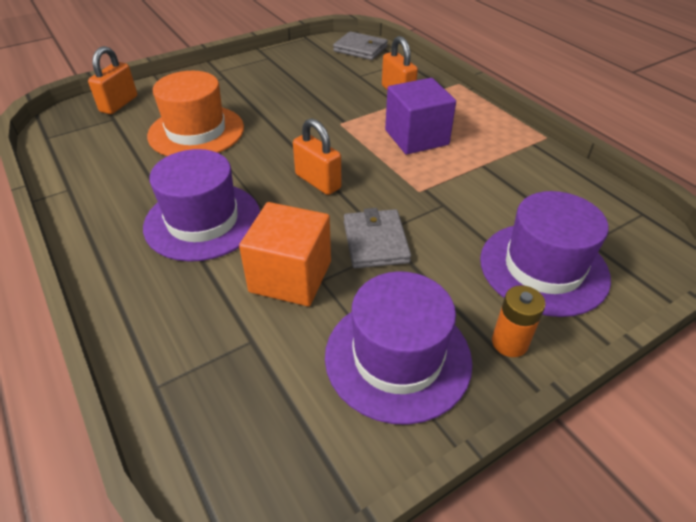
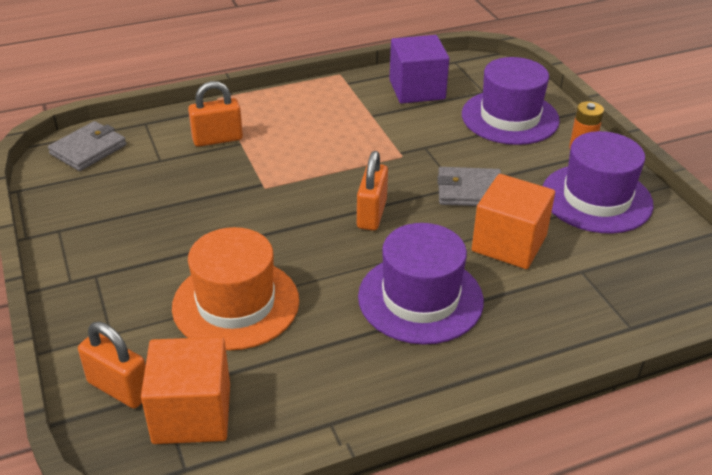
camera: 80 degrees left, 5 degrees down
orange padlock [293,118,342,195] -> orange padlock turned 45 degrees counterclockwise [357,151,388,231]
purple cube [385,78,456,155] -> purple cube moved to [389,35,449,104]
none -> orange cube [141,337,230,444]

